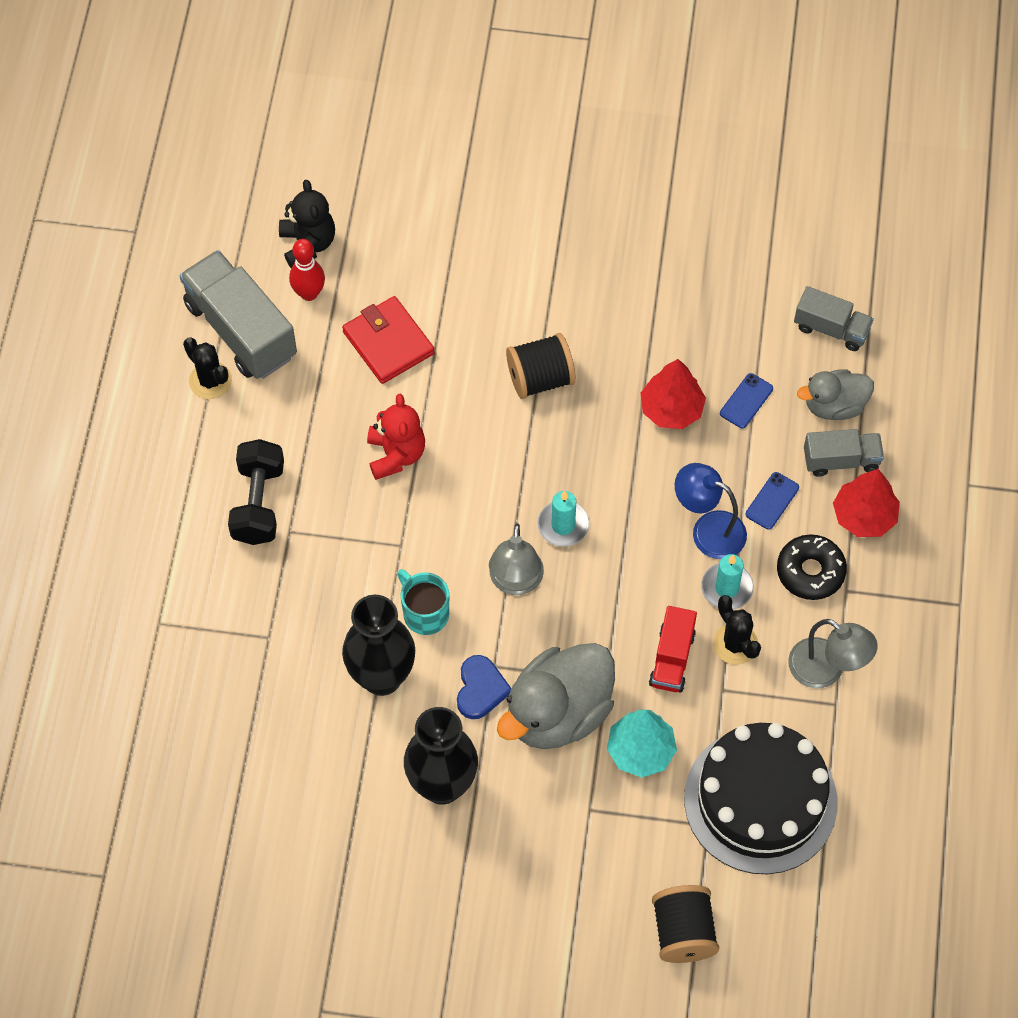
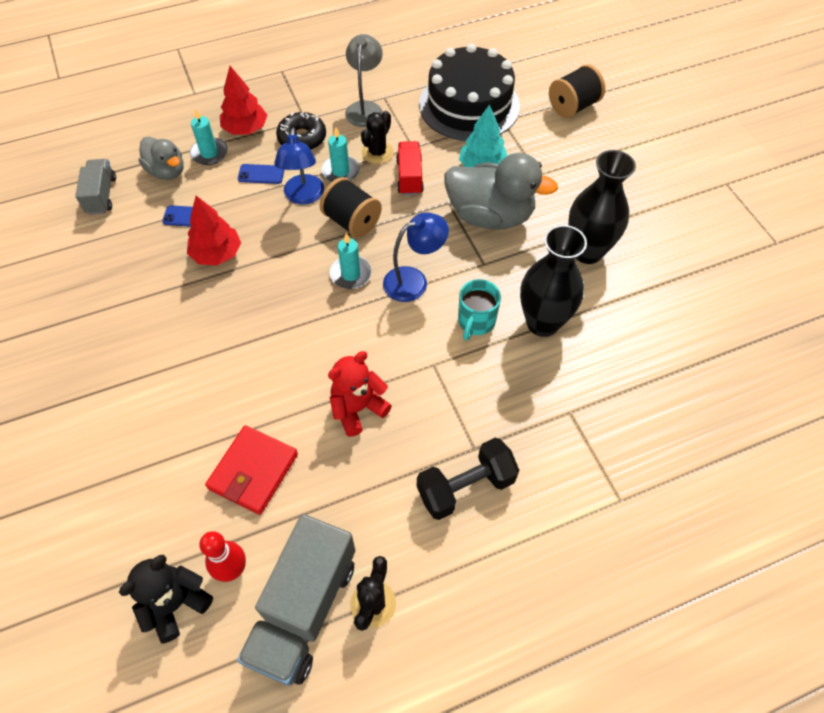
camera: 120 degrees left, 5 degrees down
blue heart [457,655,511,719] -> none
grey lamp [489,523,544,595] -> blue lamp [383,212,449,302]
black spool [506,333,576,399] -> black spool moved to [320,177,382,238]
red truck [649,606,697,693] -> red truck turned 75 degrees counterclockwise [396,141,424,195]
grey truck [804,429,884,477] -> turquoise candle [190,108,228,165]

